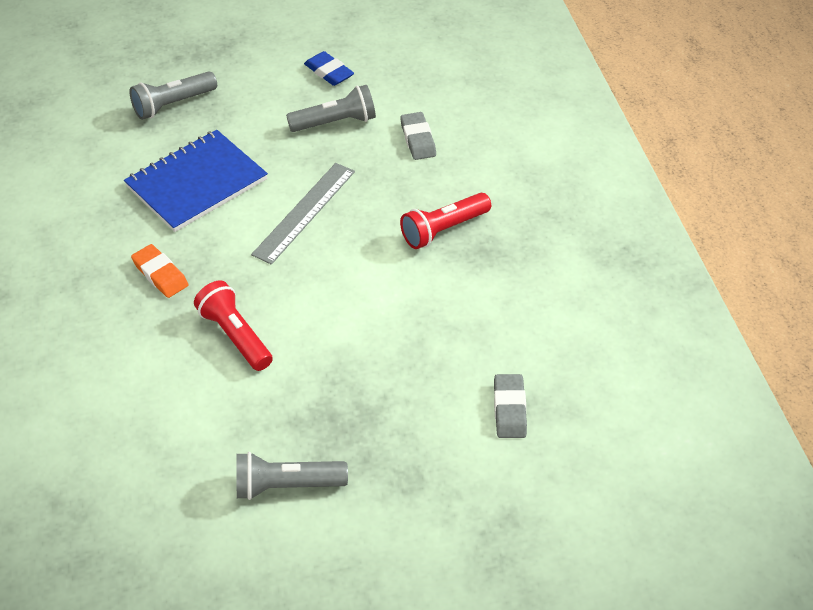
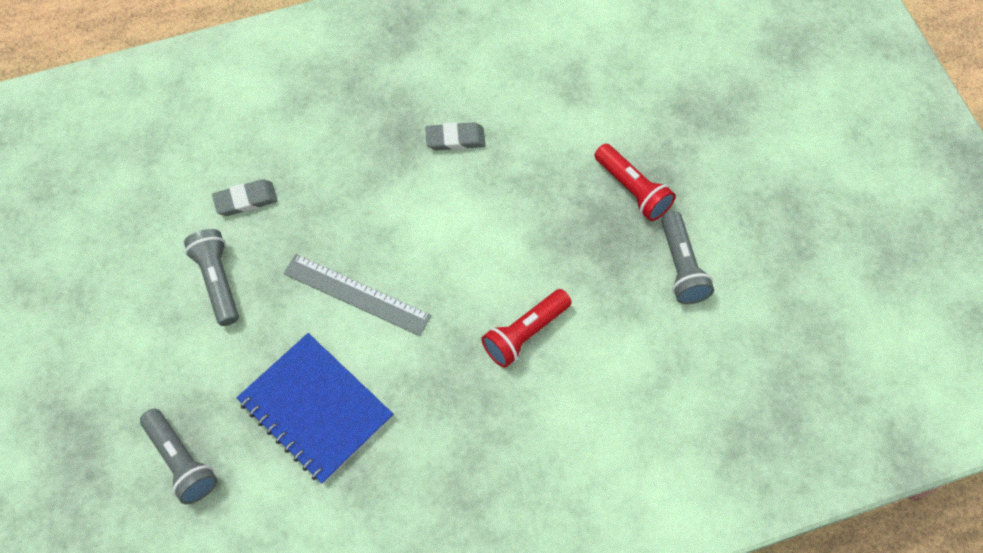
camera: 95 degrees left, 15 degrees up
orange eraser [131,244,189,298] -> none
blue eraser [304,51,354,86] -> none
red flashlight [400,193,491,249] -> red flashlight moved to [595,144,676,221]
grey eraser [494,374,527,438] -> grey eraser moved to [425,122,485,151]

